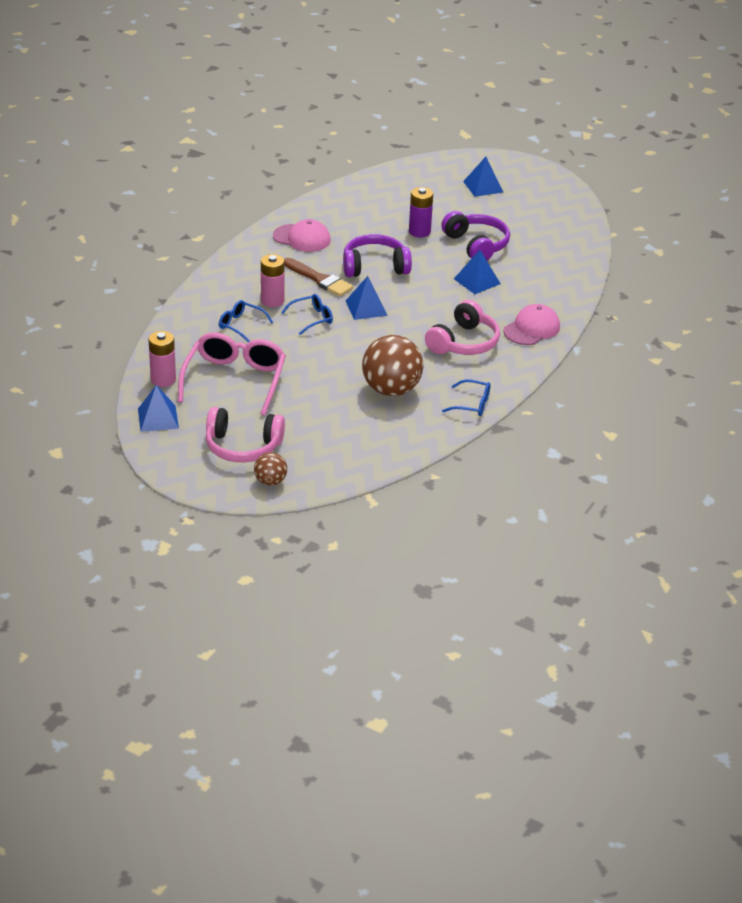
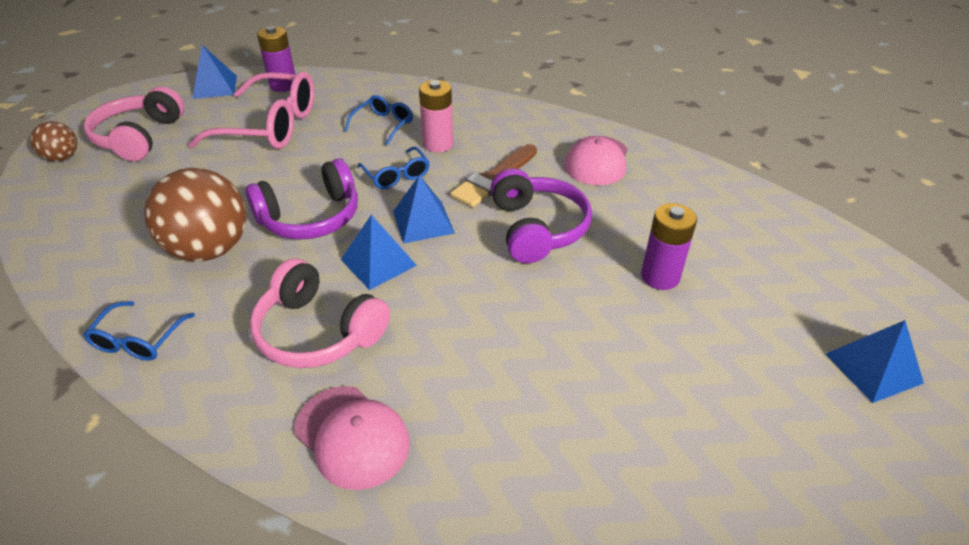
camera: 90 degrees right, 5 degrees up
pink battery [148,331,176,387] -> purple battery [257,26,295,92]
purple headphones [441,211,510,260] -> purple headphones moved to [245,158,358,240]
blue pyramid [454,250,501,294] -> blue pyramid moved to [341,215,417,290]

